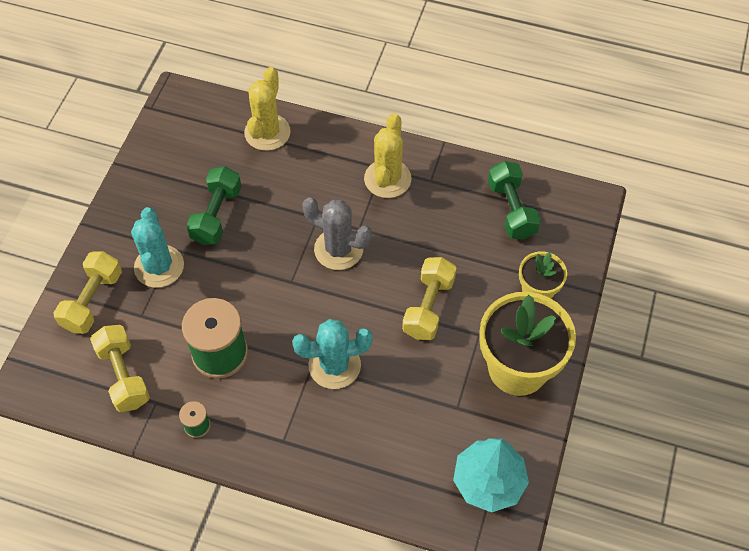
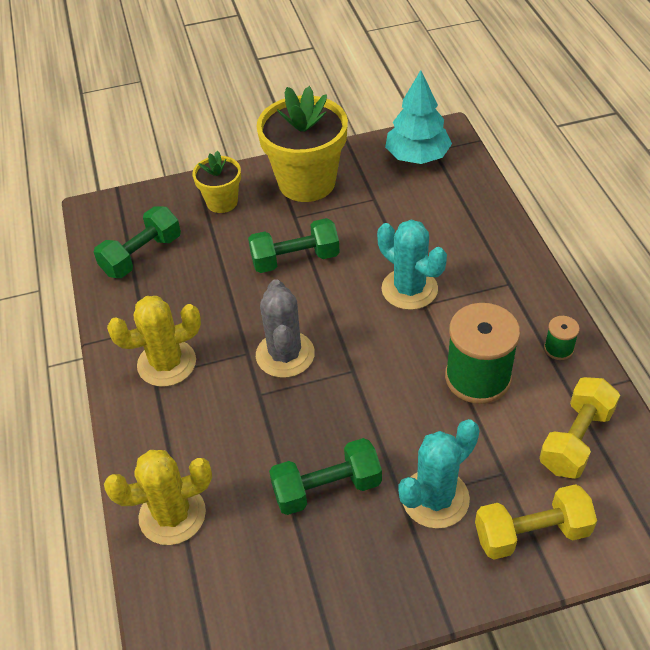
camera: 120 degrees left, 10 degrees down
yellow dumbbell [402,257,457,340] -> green dumbbell [248,218,340,273]

